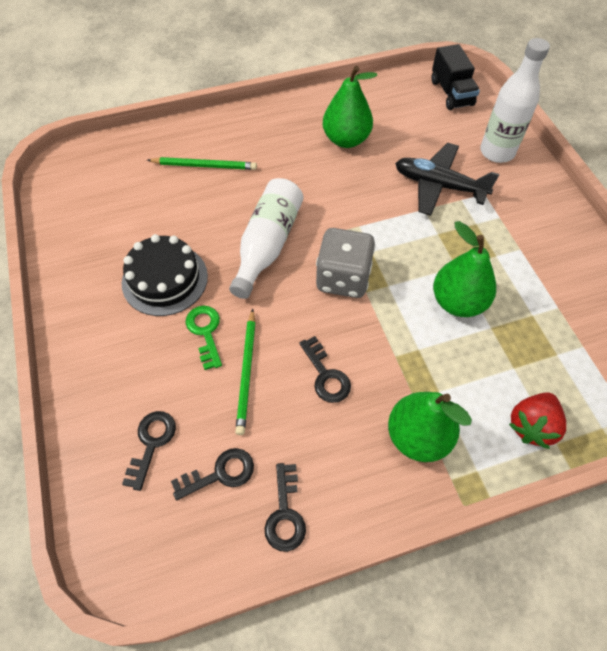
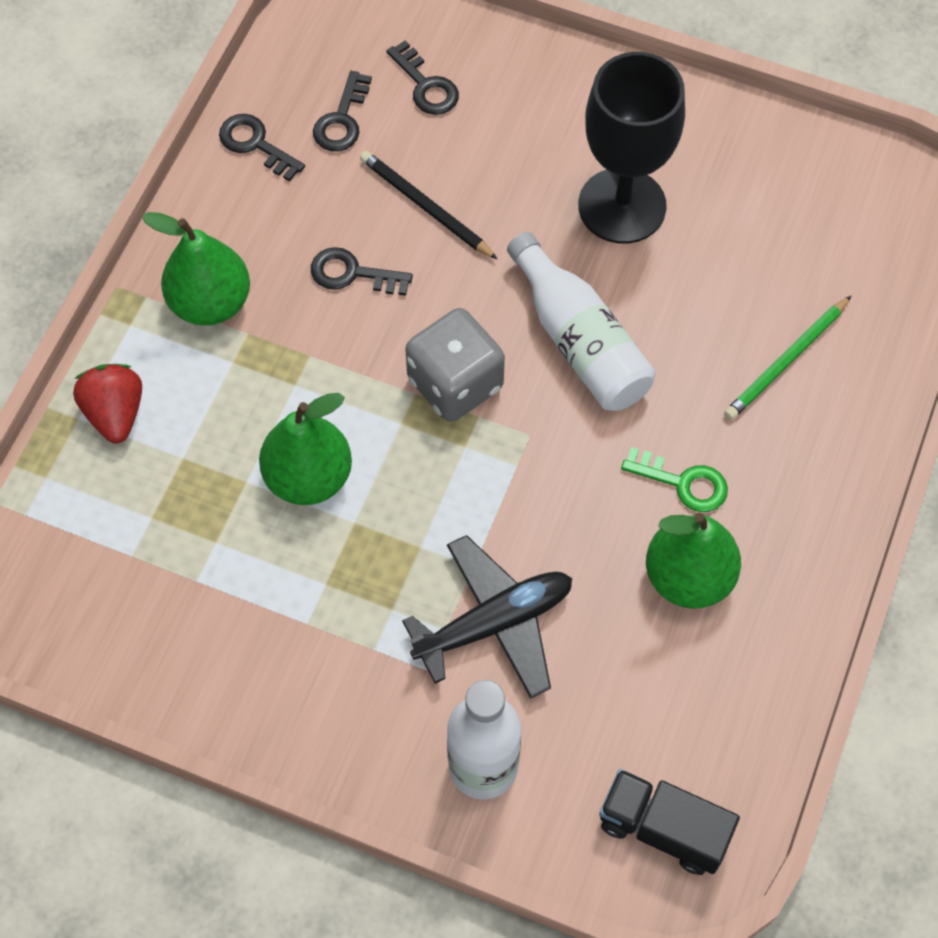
camera: 130 degrees right, 5 degrees up
black cake [122,234,208,316] -> black goblet [578,52,685,244]
green key [186,306,222,370] -> green key moved to [621,447,728,512]
green pencil [235,309,256,435] -> black pencil [360,151,498,260]

